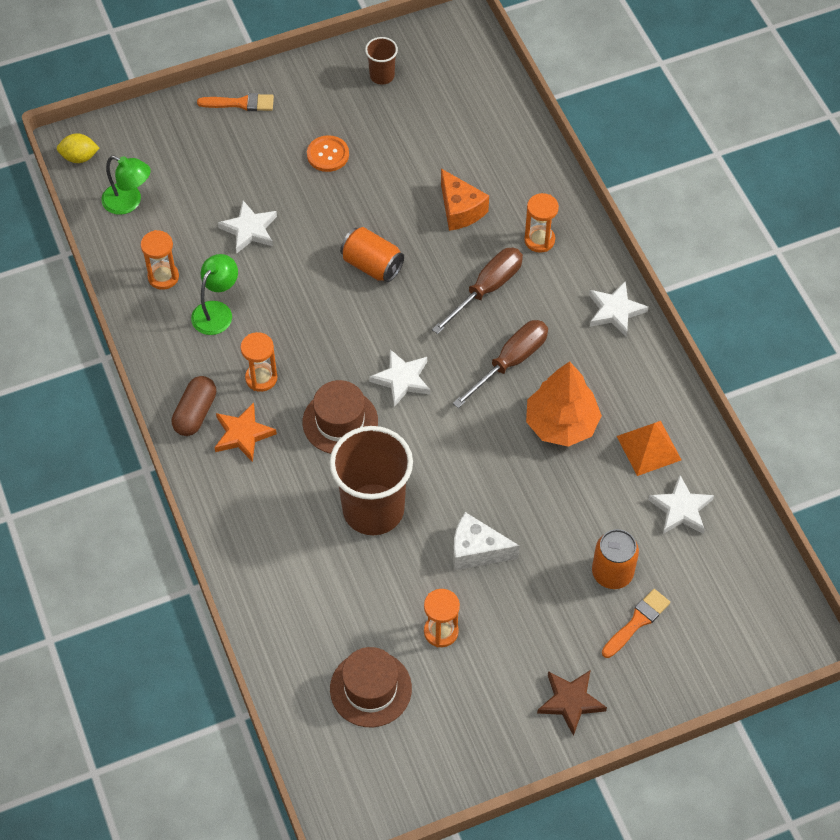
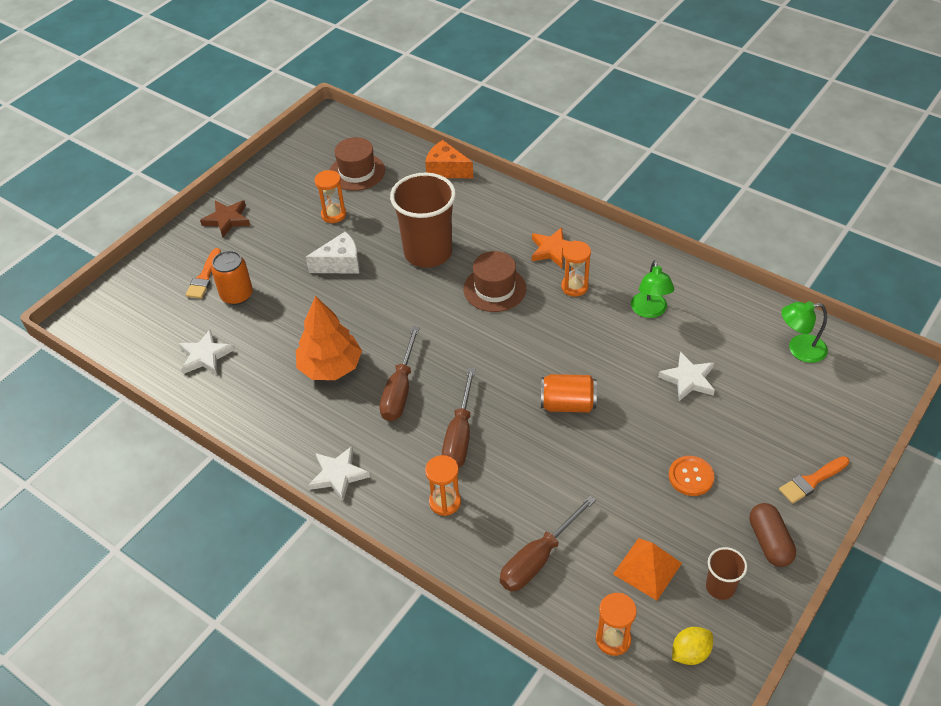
camera: 150 degrees right, 10 degrees down
yellow lemon [57,133,99,163] -> yellow lemon moved to [672,627,713,665]
orange hourglass [141,230,179,290] -> orange hourglass moved to [596,593,637,656]
brown capsule [172,376,216,436] -> brown capsule moved to [749,503,796,567]
white star [369,349,430,407] -> none
orange cheese [441,169,489,231] -> orange cheese moved to [425,140,473,178]
orange pyramid [617,421,681,476] -> orange pyramid moved to [613,538,682,600]
none -> brown screwdriver [500,496,596,591]

